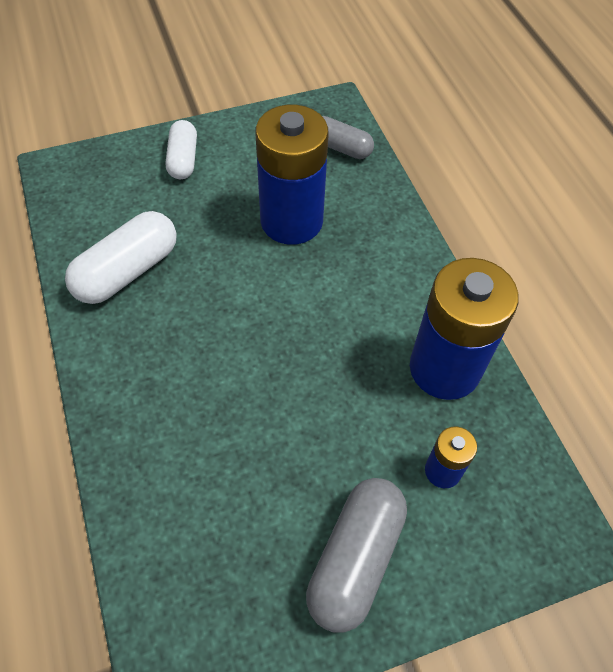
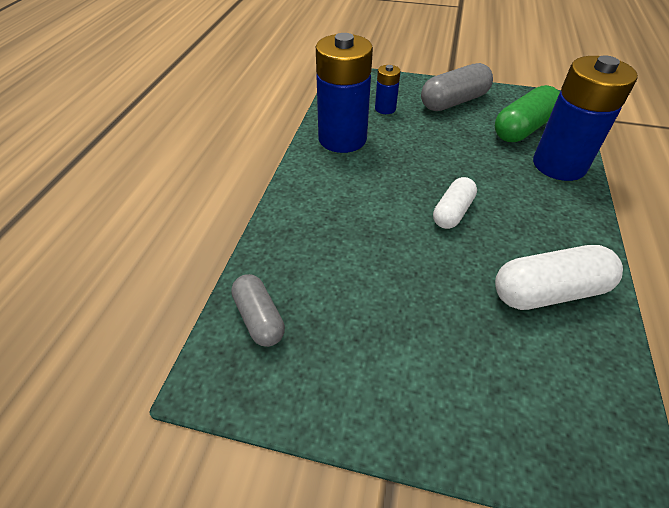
camera: 145 degrees left, 10 degrees down
white capsule [166,120,197,179] -> white capsule moved to [433,177,477,229]
blue battery [256,105,329,245] -> blue battery moved to [533,55,638,181]
none -> green capsule [495,85,560,142]

